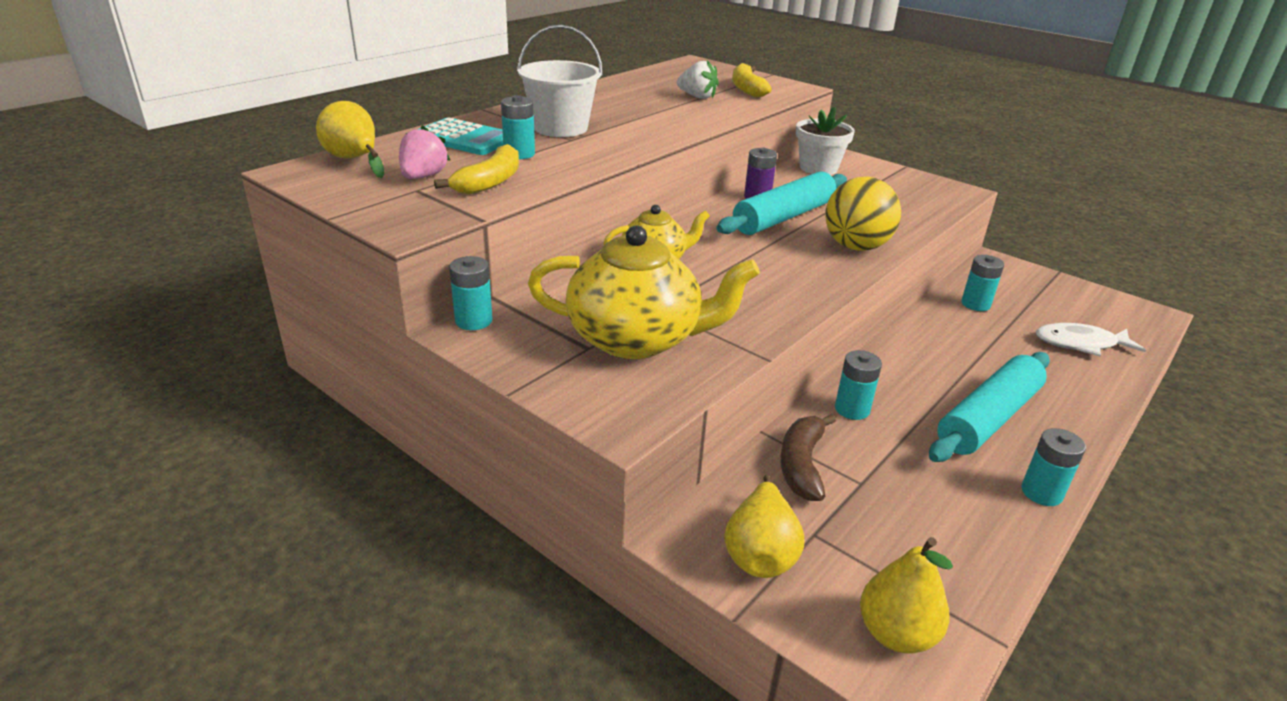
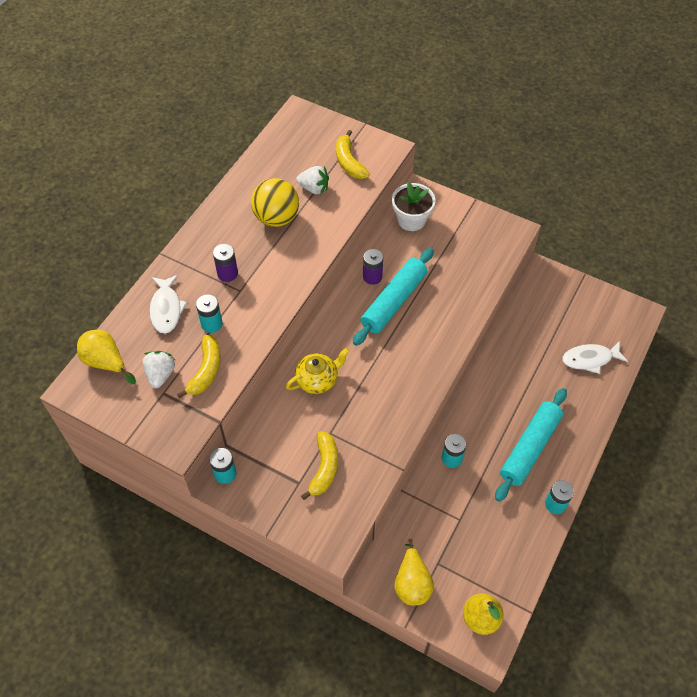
camera: 10 degrees left, 25 degrees up
pink strawberry [399,125,451,179] -> white strawberry [142,351,175,388]
turquoise calculator [419,117,503,155] -> white fish [150,275,187,334]
white bucket [517,25,603,137] -> purple battery [213,244,238,282]
yellow teapot [528,225,760,359] -> yellow banana [301,431,338,500]
brown banana [780,414,836,501] -> none
yellow ball [825,177,901,251] -> yellow ball moved to [251,178,299,227]
turquoise battery [961,255,1004,311] -> none

